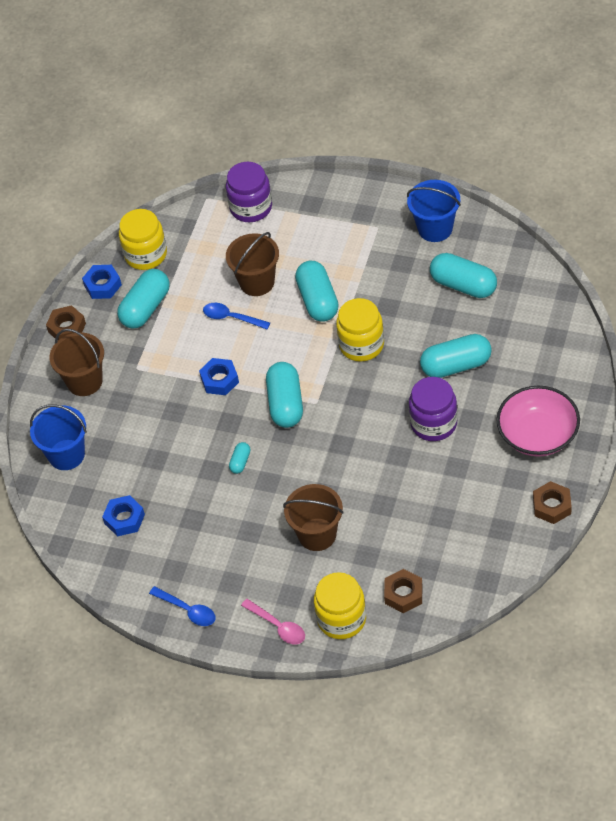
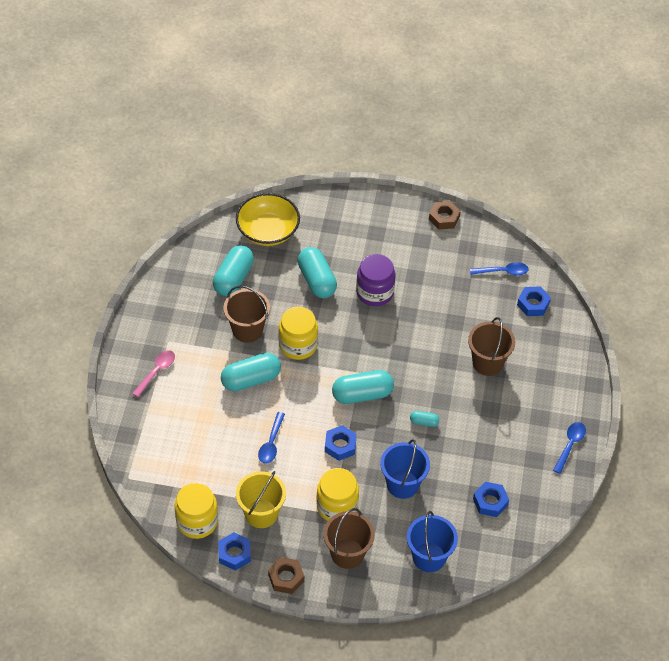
camera: 105 degrees left, 0 degrees up
turquoise capsule [117,269,170,328] -> yellow bucket [236,471,286,528]
purple jar [226,162,272,222] -> none
brown bucket [226,232,279,296] -> brown bucket moved to [223,285,270,343]
pink spoon [241,599,305,644] -> pink spoon moved to [132,350,175,397]
yellow jar [314,572,366,639] -> yellow jar moved to [316,468,359,521]
brown nut [384,569,423,613] -> blue nut [517,286,551,316]
blue bucket [407,180,461,242] -> blue bucket moved to [380,439,430,499]
pink bowl [496,386,580,457] -> none
none -> yellow bowl [236,193,300,246]
none -> blue spoon [470,262,529,275]

